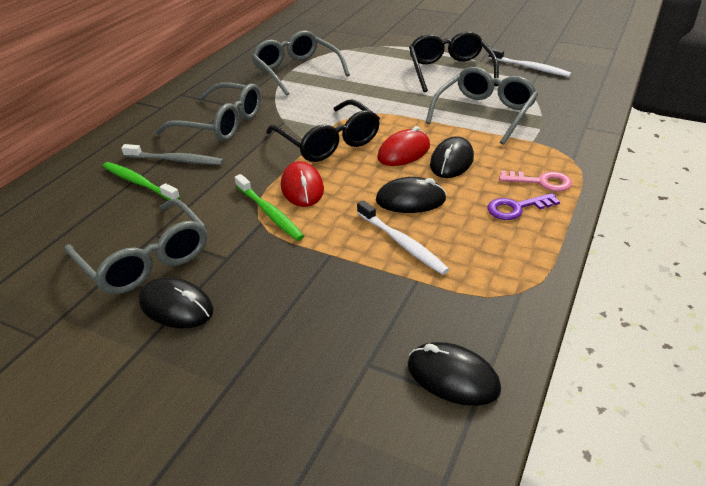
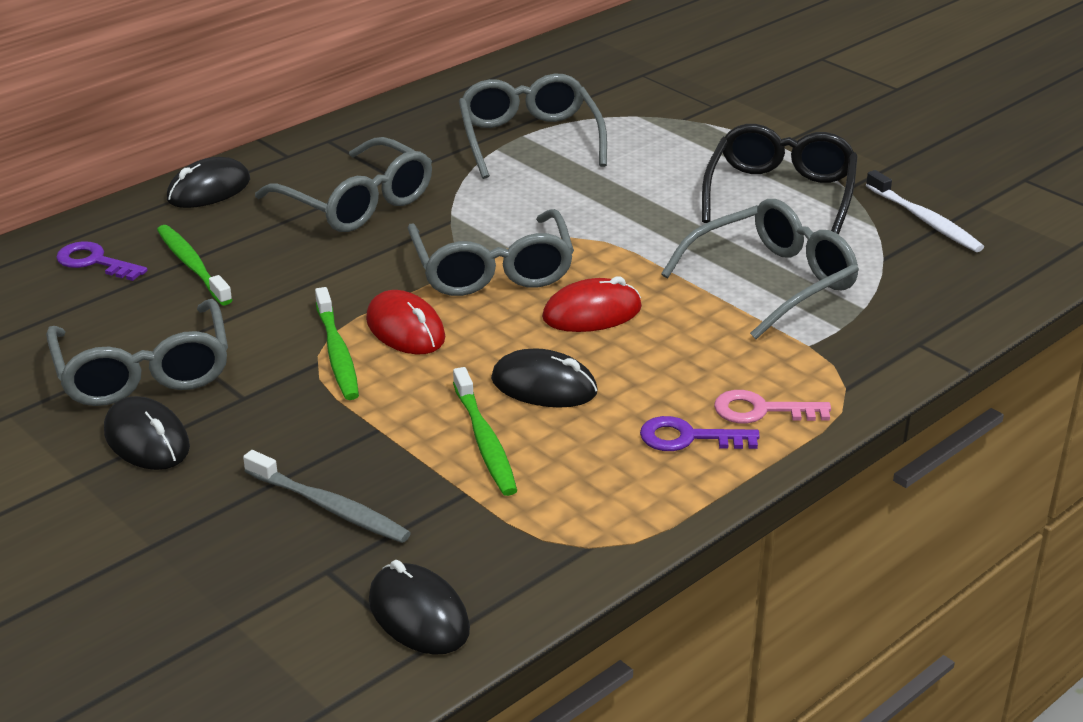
camera: 20 degrees right, 5 degrees down
grey toothbrush [121,144,223,165] -> grey toothbrush moved to [243,450,411,543]
black glasses [266,100,380,162] -> grey glasses [408,209,574,296]
red mouse [281,161,324,207] -> red mouse turned 45 degrees counterclockwise [366,290,445,354]
white toothbrush [357,200,449,275] -> green toothbrush [453,367,517,496]
black mouse [430,136,474,178] -> black mouse moved to [167,157,250,208]
pink key [499,171,572,192] -> pink key turned 150 degrees clockwise [714,390,831,423]
none -> purple key [56,241,148,281]

